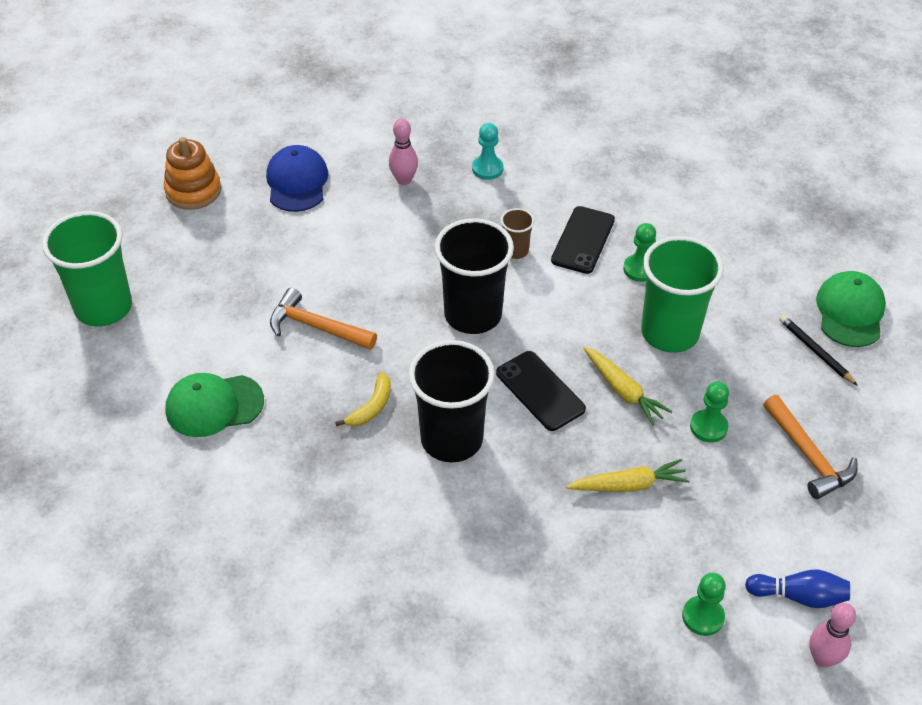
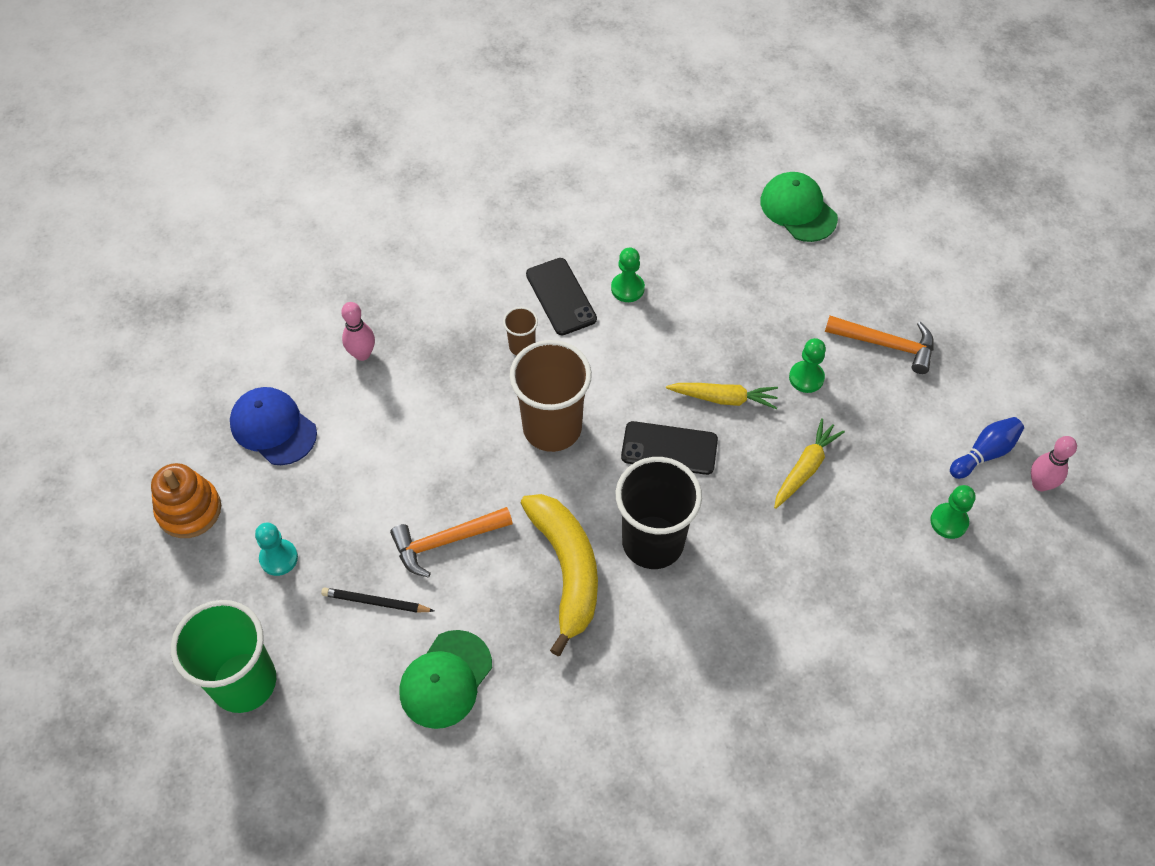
camera: 45 degrees left, 10 degrees up
yellow banana [335,372,391,426] -> yellow banana [521,494,598,656], size x2.13
black cup [435,218,514,334] -> brown cup [510,340,592,452]
turquoise pawn [472,123,504,180] -> turquoise pawn moved to [255,522,298,576]
green cup [641,236,724,353] -> none
black pencil [779,315,858,386] -> black pencil moved to [321,587,434,613]

